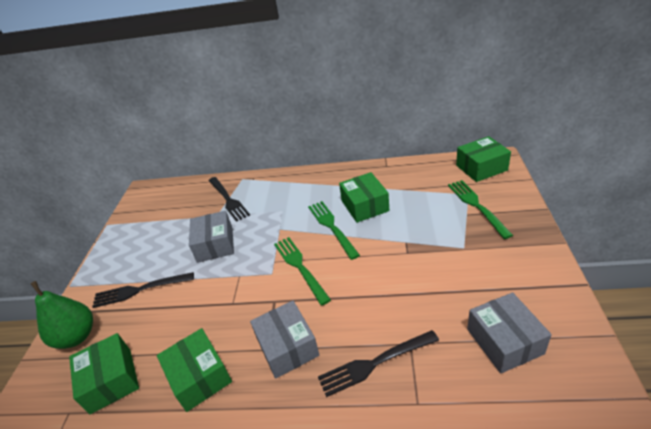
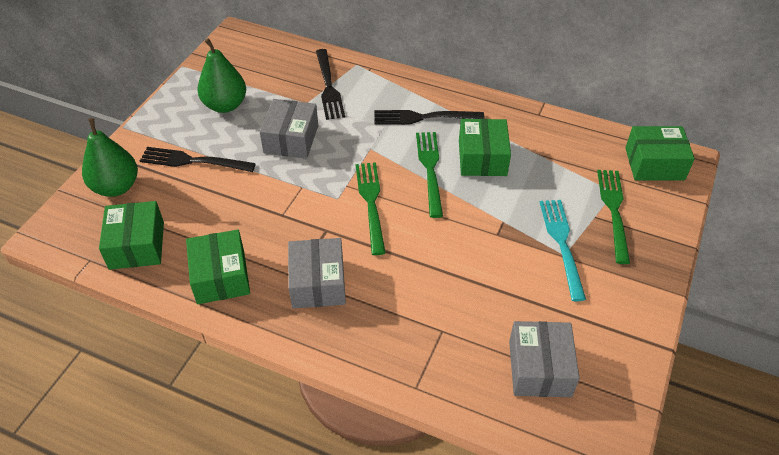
camera: 15 degrees right, 10 degrees up
black fork [318,330,439,397] -> black fork moved to [374,110,485,125]
none -> green pear [197,38,246,113]
none -> turquoise fork [540,200,586,301]

